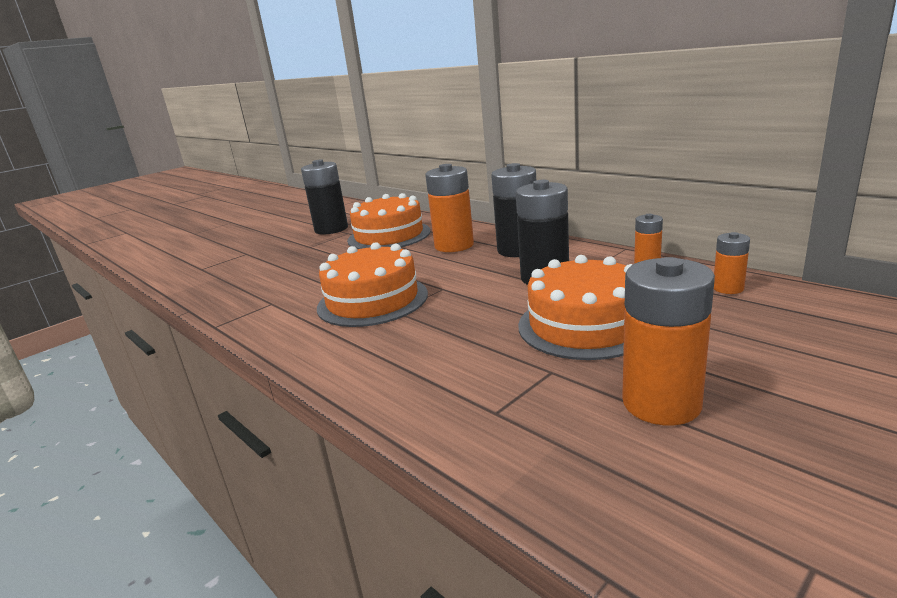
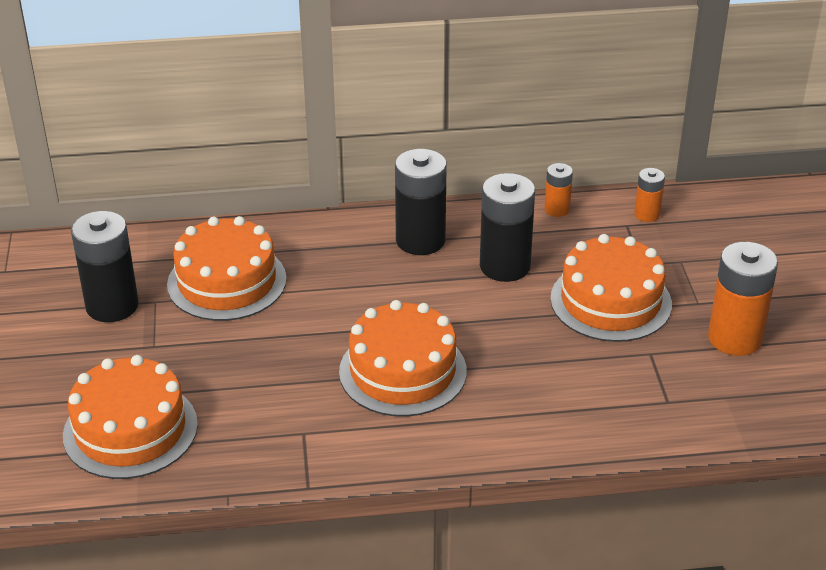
camera: 55 degrees left, 15 degrees up
orange battery [425,164,474,252] -> none
none -> orange cake [63,355,198,479]

